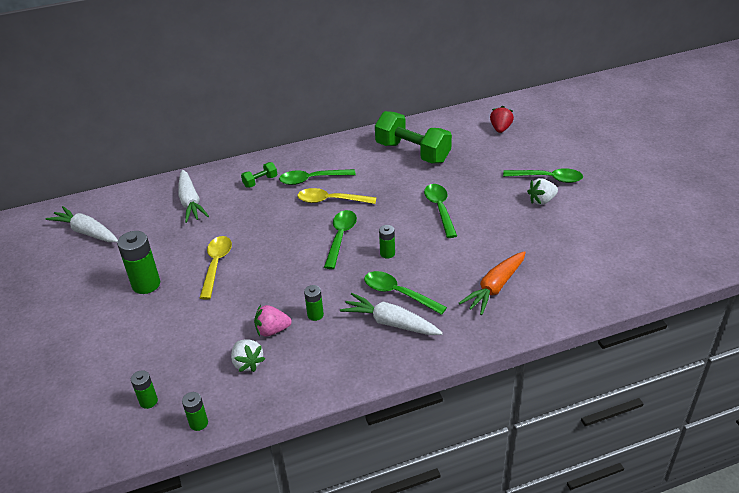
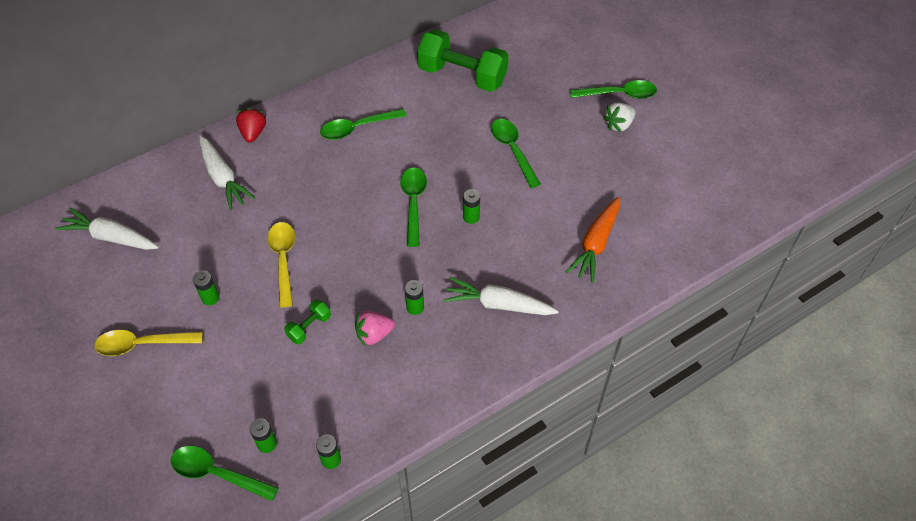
camera: 15 degrees left, 15 degrees up
green battery [117,231,160,294] -> green battery [193,271,219,305], size x0.55
white strawberry [231,340,265,372] -> none
green dumbbell [241,162,277,188] -> green dumbbell moved to [284,300,331,344]
yellow spoon [297,188,376,204] -> yellow spoon moved to [94,330,203,356]
green spoon [364,271,447,315] -> green spoon moved to [171,446,278,501]
red strawberry [490,106,514,133] -> red strawberry moved to [236,108,266,143]

